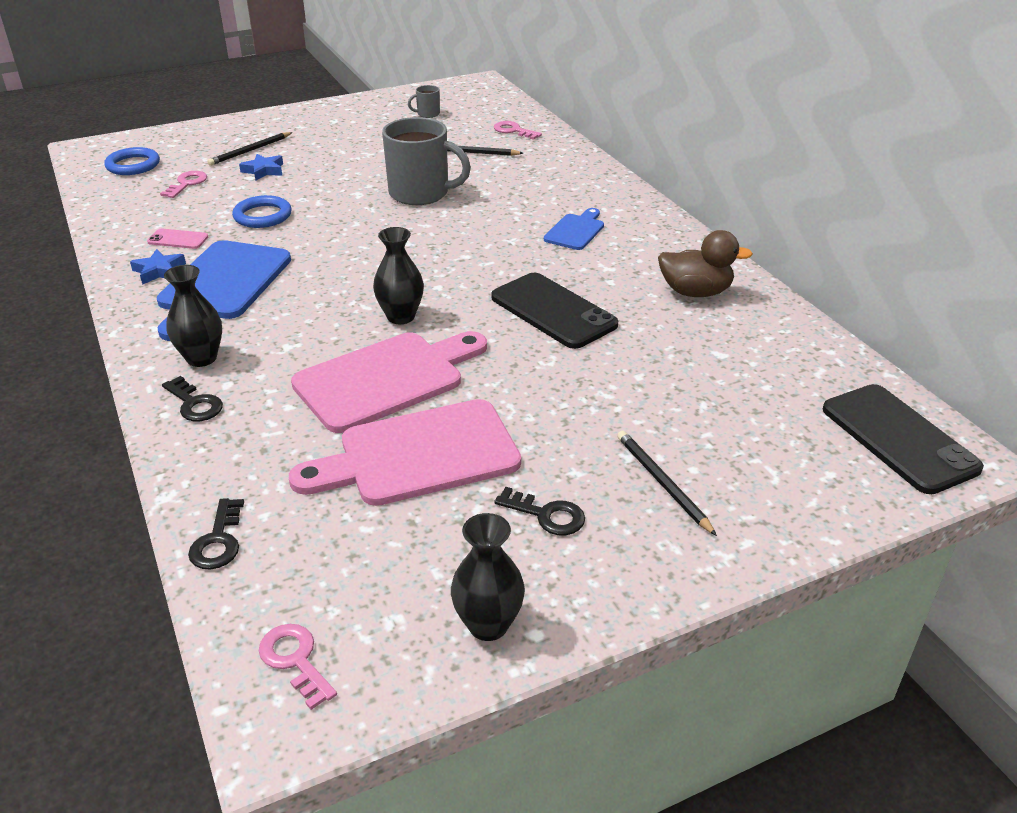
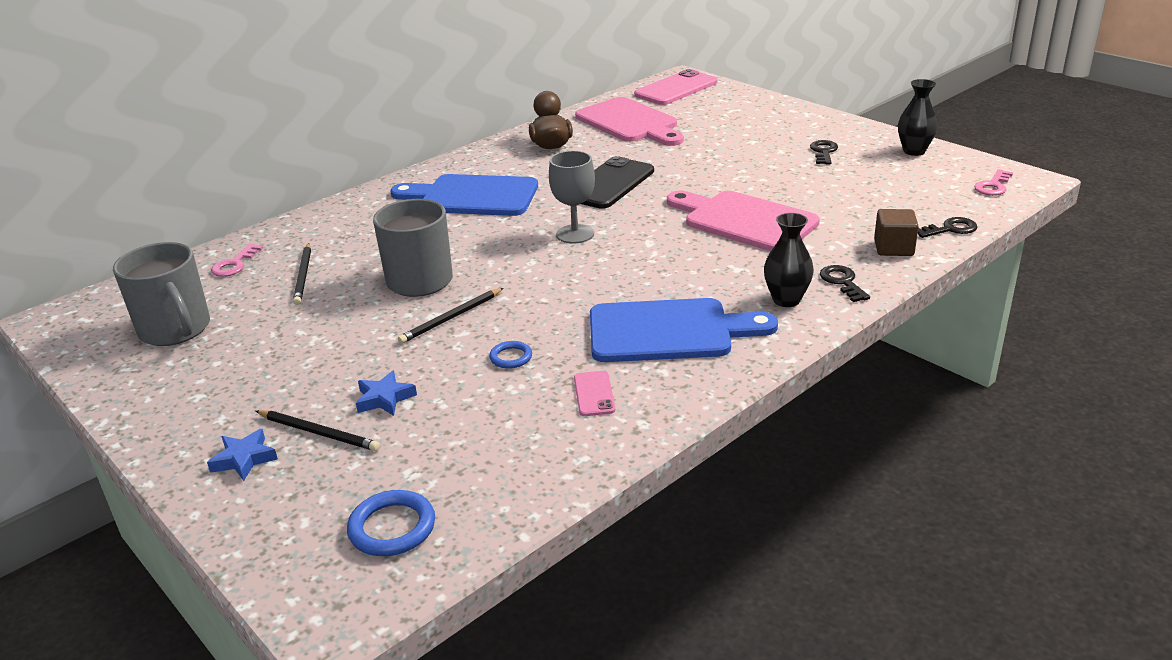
camera: 105 degrees left, 5 degrees down
blue star [130,249,186,285] -> blue star moved to [207,429,278,481]
pink key [160,171,207,198] -> none
black key [162,376,223,421] -> black key turned 45 degrees counterclockwise [820,265,870,302]
blue ring [232,195,292,228] -> blue ring [489,341,532,369], size x0.61
pink cutting board [289,399,521,506] -> pink cutting board moved to [575,97,684,146]
black vase [373,227,424,324] -> none
grey mug [408,85,440,118] -> grey mug [113,242,210,346], size x2.26
blue cutting board [544,208,604,250] -> blue cutting board [390,174,538,216], size x1.93
black pencil [617,431,717,536] -> black pencil moved to [398,288,504,344]
black phone [823,384,984,494] -> pink phone [634,69,717,105]
none -> grey goblet [549,151,595,244]
none -> brown cube [874,209,919,256]

